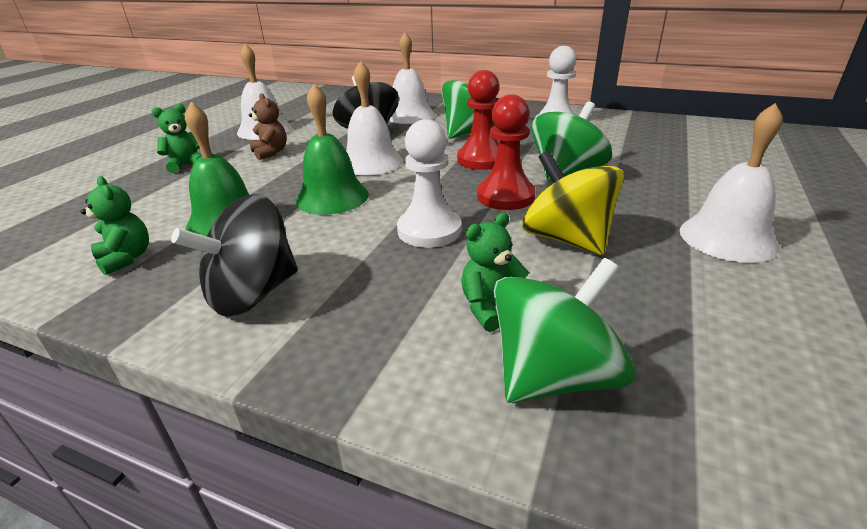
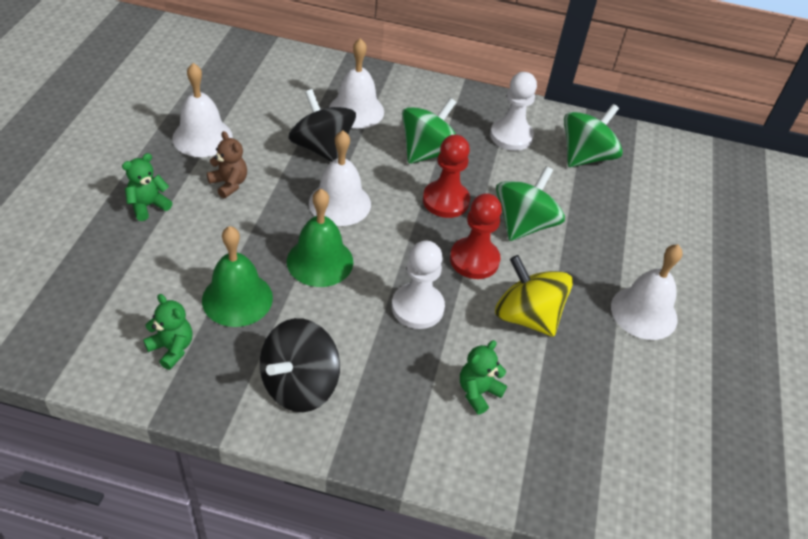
camera: 15 degrees left, 15 degrees up
green spinning top [494,258,635,403] -> green spinning top moved to [564,104,623,167]

